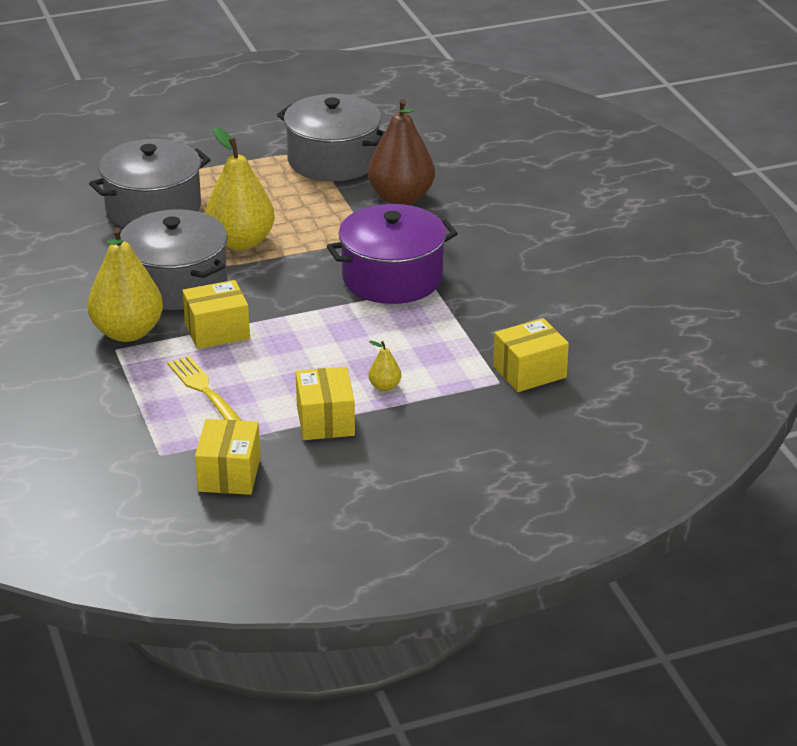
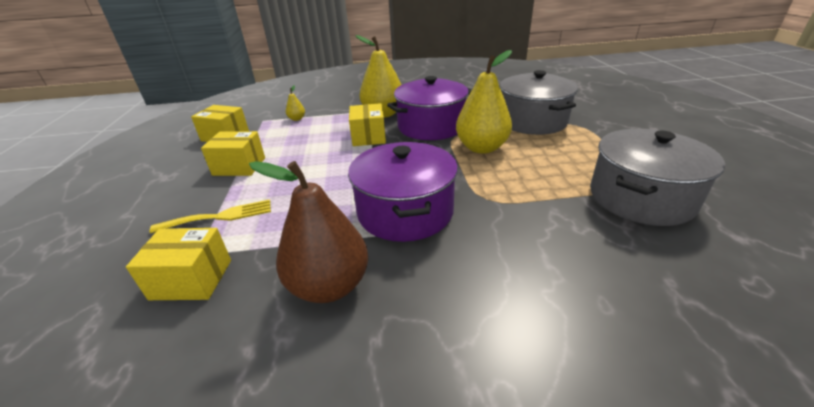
camera: 105 degrees right, 0 degrees up
grey pot [120,209,227,310] -> purple pot [387,76,472,140]
yellow fork [168,356,242,421] -> yellow fork moved to [149,199,271,234]
brown pear [368,99,435,205] -> brown pear moved to [249,161,368,303]
yellow pear [369,341,402,391] -> yellow pear moved to [286,85,305,121]
yellow box [493,318,569,392] -> yellow box turned 75 degrees counterclockwise [126,228,231,300]

